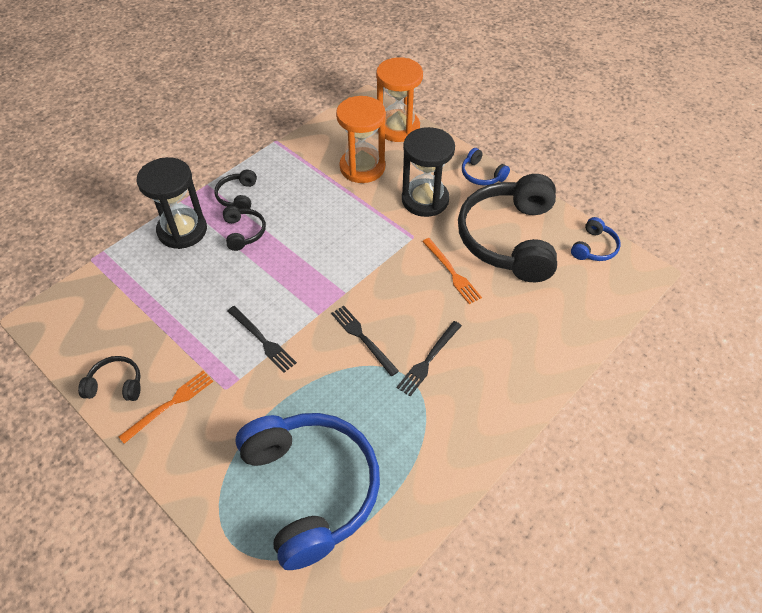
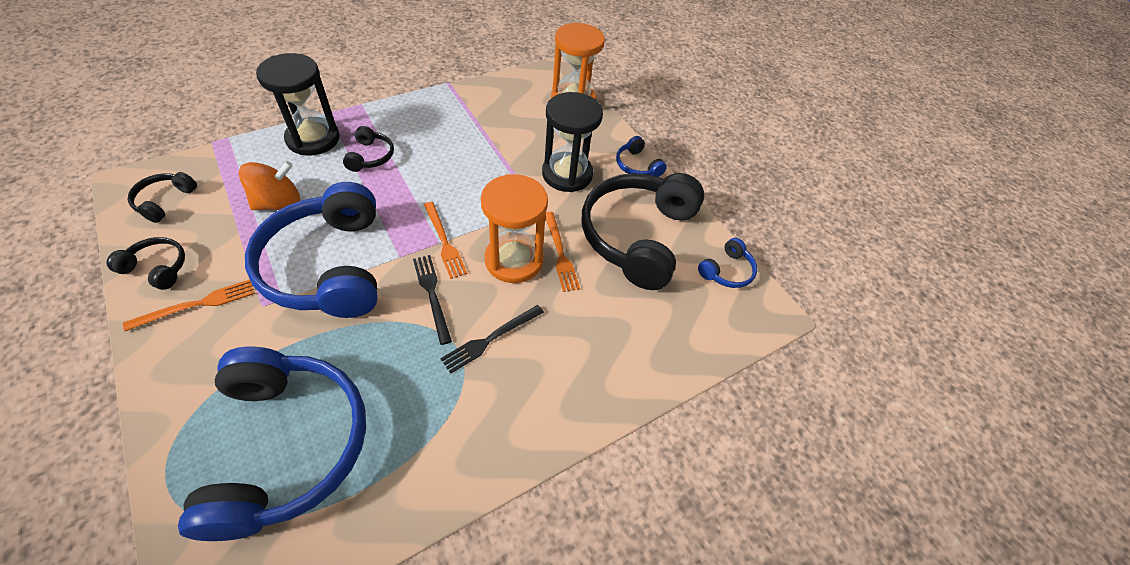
camera: 10 degrees right, 0 degrees up
black headphones [214,170,257,209] -> black headphones moved to [127,172,197,223]
black fork [227,306,297,372] -> blue headphones [245,182,378,318]
orange hourglass [336,96,386,183] -> orange hourglass moved to [481,174,548,283]
none -> orange spinning top [239,161,300,210]
none -> orange fork [424,202,467,279]

